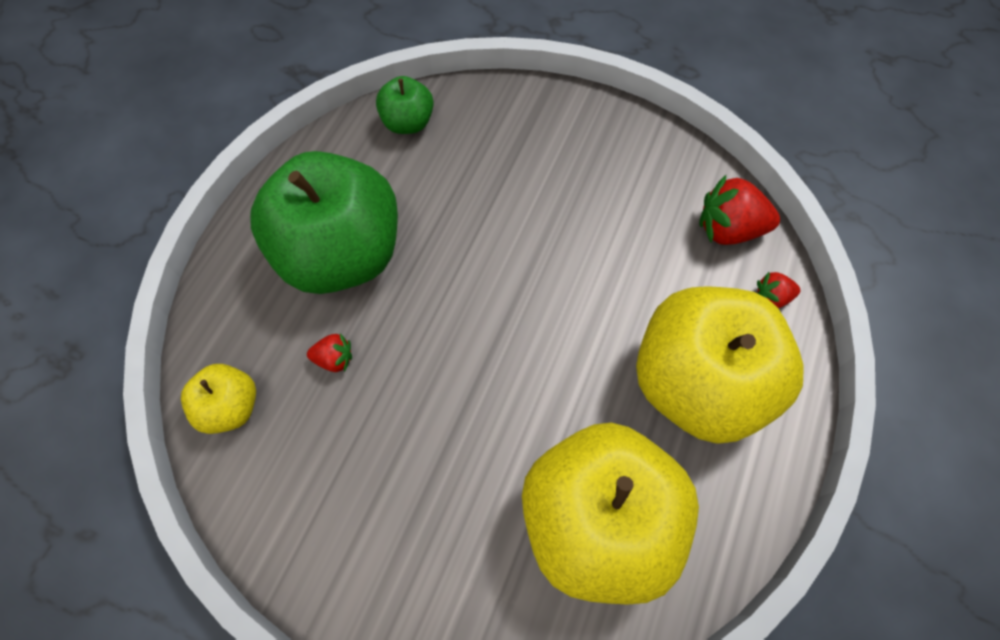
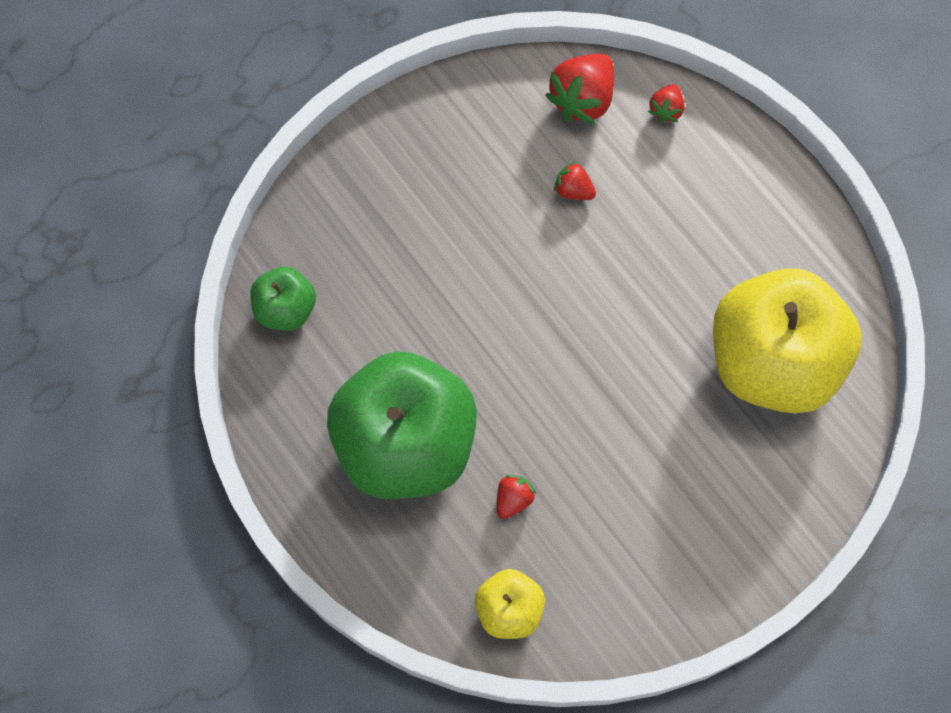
camera: 60 degrees left, 5 degrees up
yellow apple [636,286,804,443] -> none
none -> red strawberry [554,161,596,200]

